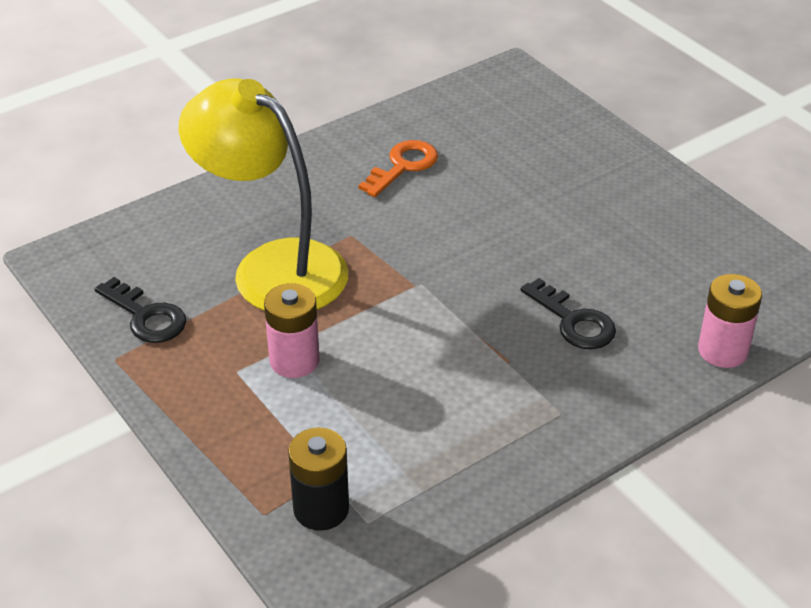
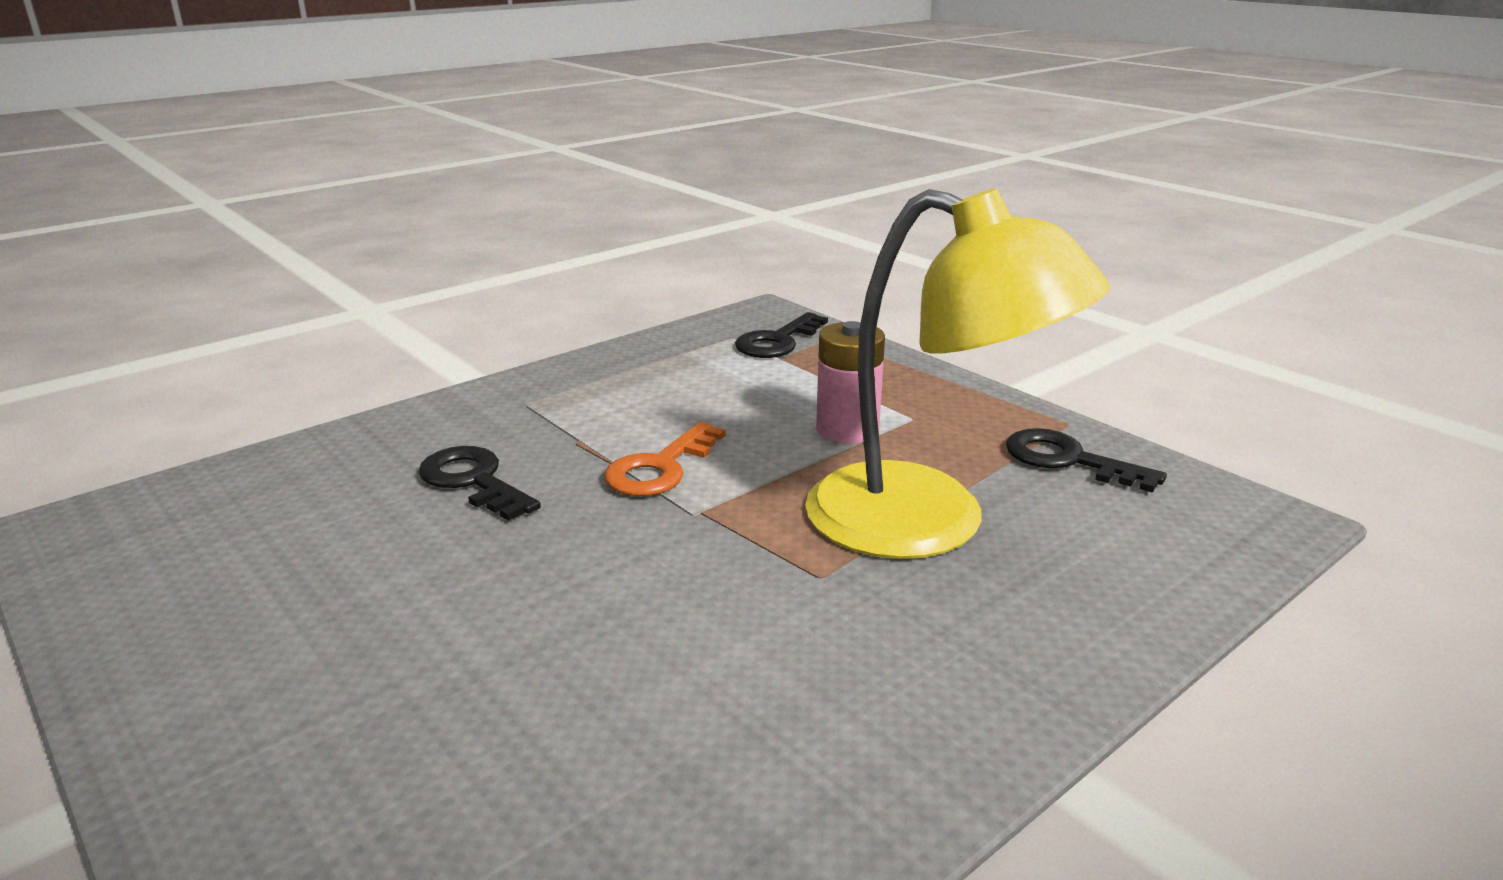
camera: 175 degrees right, 15 degrees down
black battery [288,428,349,531] -> black key [735,312,828,358]
orange key [358,140,438,197] -> orange key moved to [604,422,726,496]
pink battery [698,274,762,368] -> none

